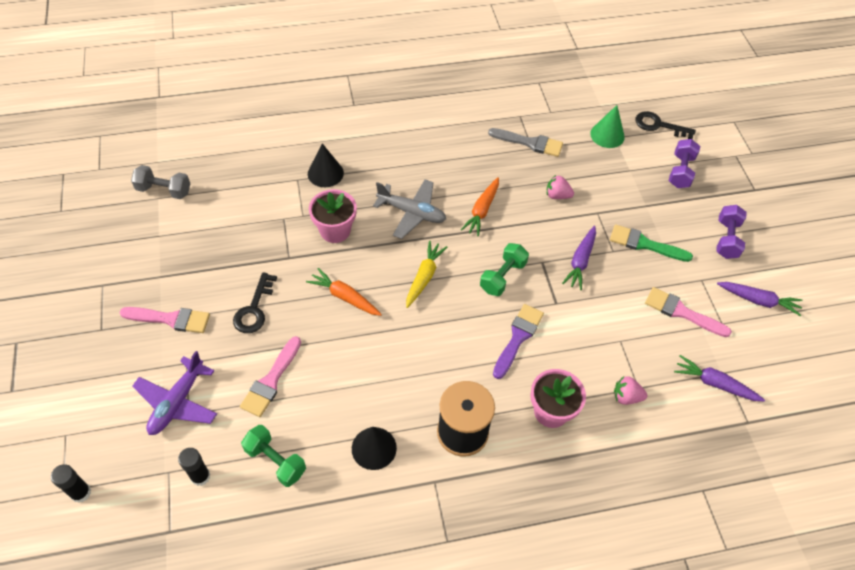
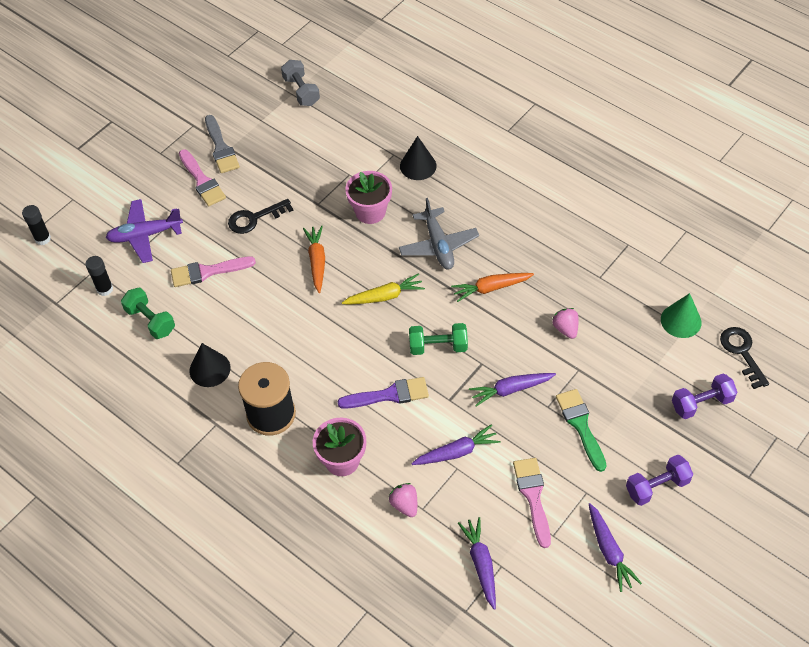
camera: 55 degrees right, 0 degrees up
green dumbbell [241,425,306,487] -> green dumbbell turned 45 degrees counterclockwise [121,288,175,339]
grey brush [488,128,563,157] -> grey brush moved to [205,115,240,173]
none -> purple carrot [411,424,500,465]

